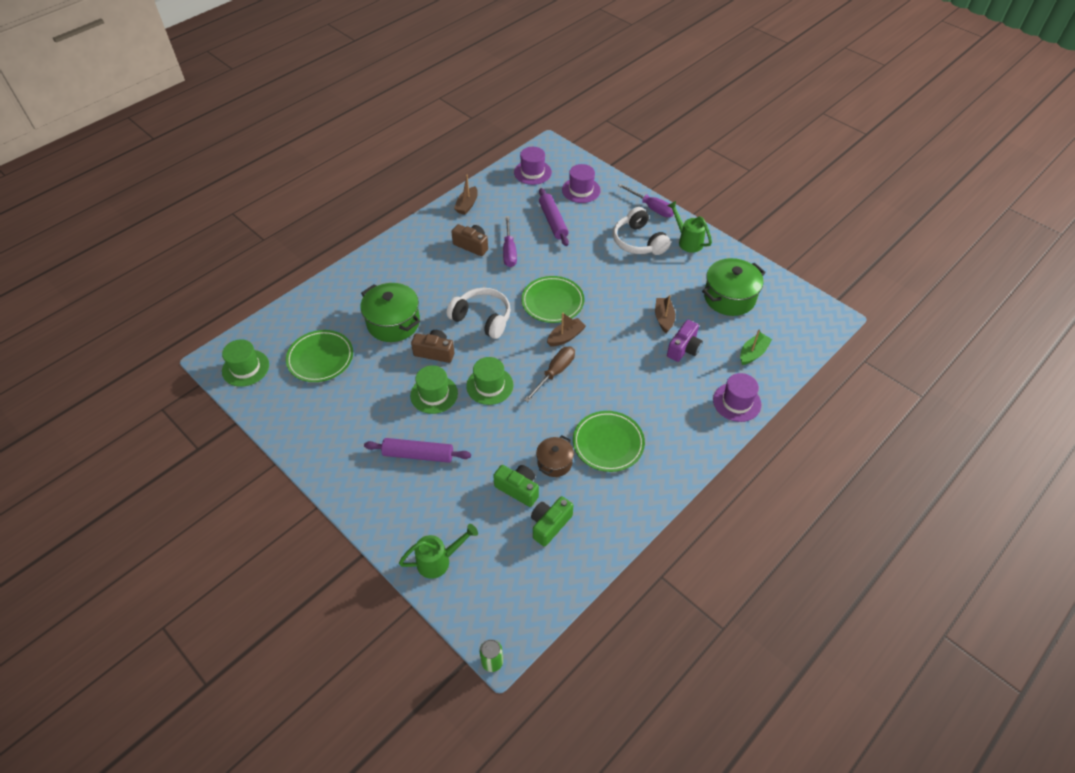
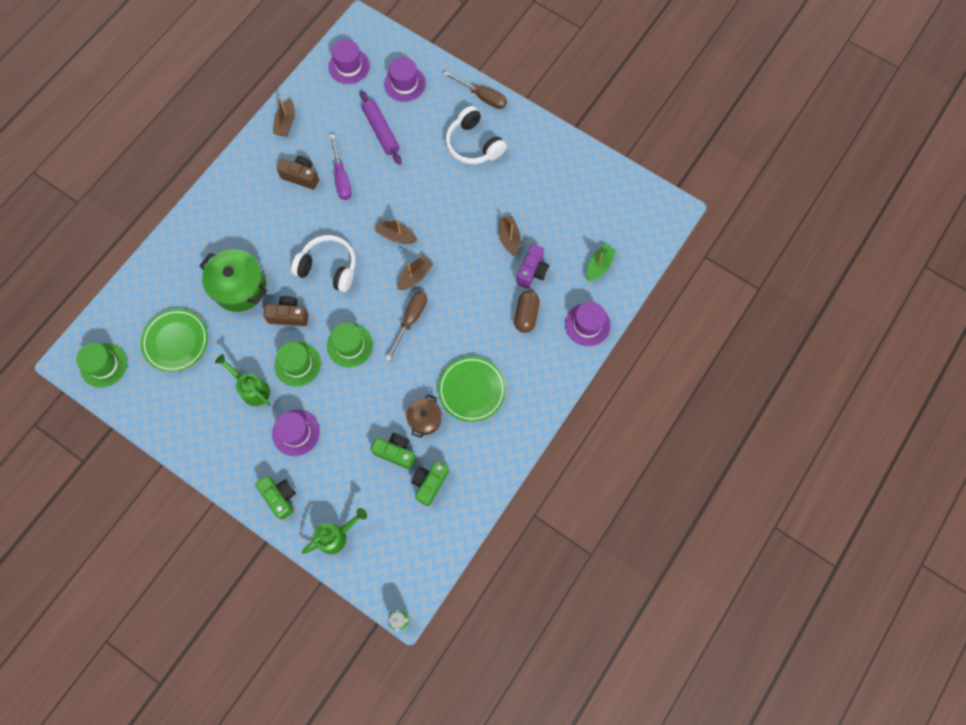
camera: 10 degrees left, 20 degrees up
purple rolling pin [364,438,471,463] -> purple hat [272,410,320,456]
green plate [521,276,584,323] -> brown boat [375,219,417,244]
purple screwdriver [618,183,674,217] -> brown screwdriver [443,71,507,109]
green watering can [667,201,712,253] -> green watering can moved to [215,354,271,406]
green pot [702,258,766,316] -> none
none -> green camera [255,476,296,520]
none -> brown capsule [514,291,540,333]

